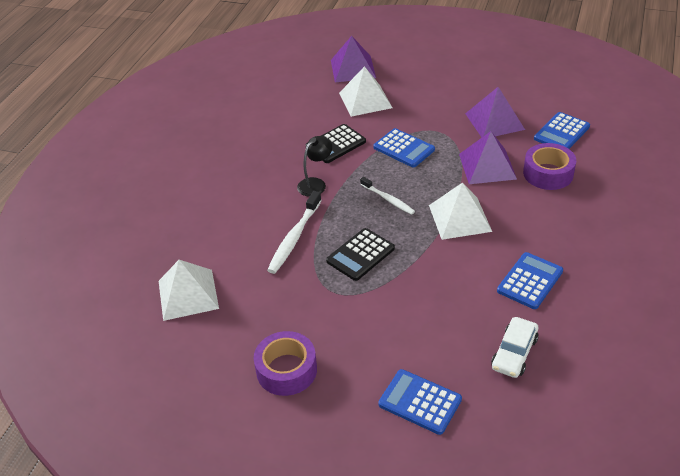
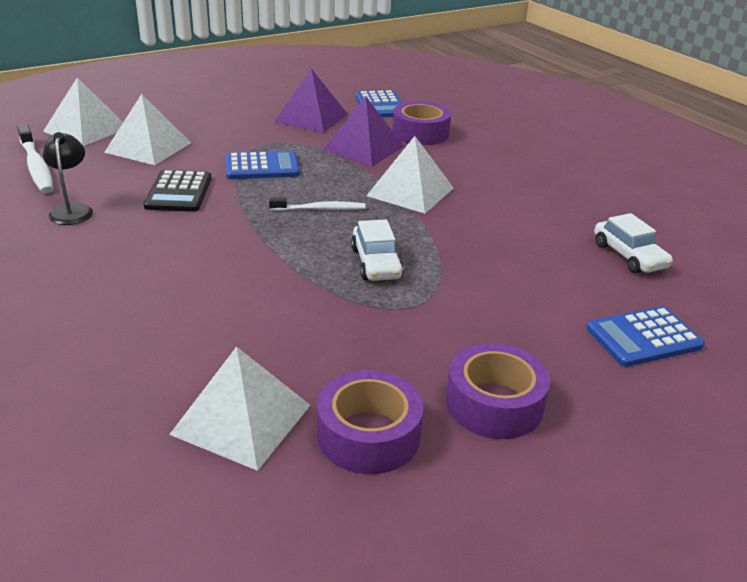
camera: 55 degrees left, 10 degrees down
white toothbrush [267,191,322,274] -> white toothbrush moved to [17,124,54,193]
black lamp [297,136,332,197] -> black lamp moved to [43,132,93,225]
black calculator [326,228,395,281] -> white car [351,219,404,281]
purple pyramid [331,36,376,82] -> white pyramid [43,77,123,146]
blue calculator [497,252,563,309] -> none
none -> purple tape [317,370,423,474]

